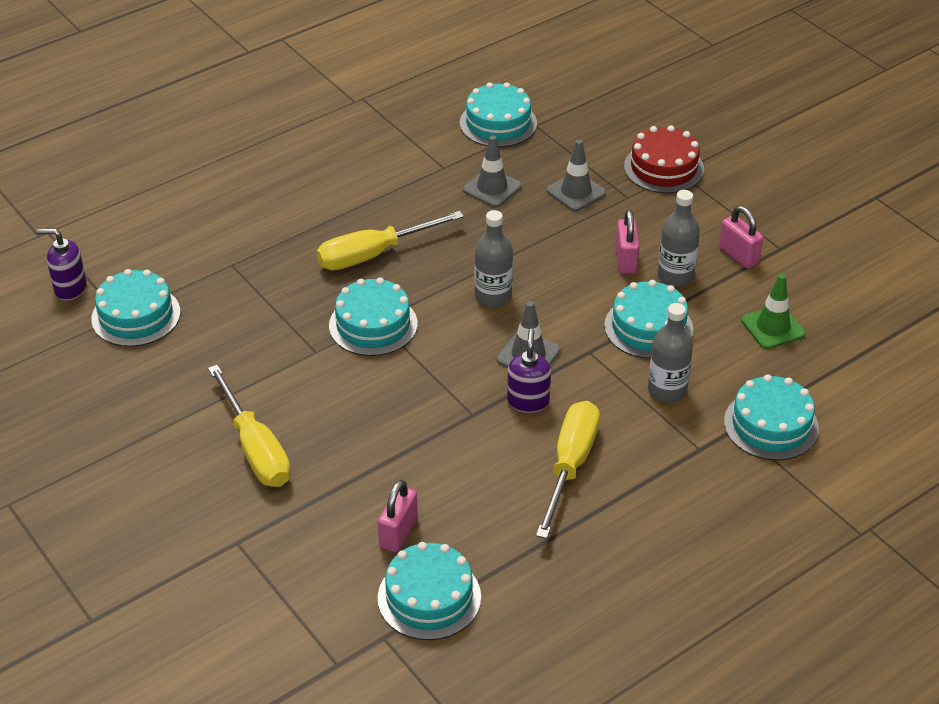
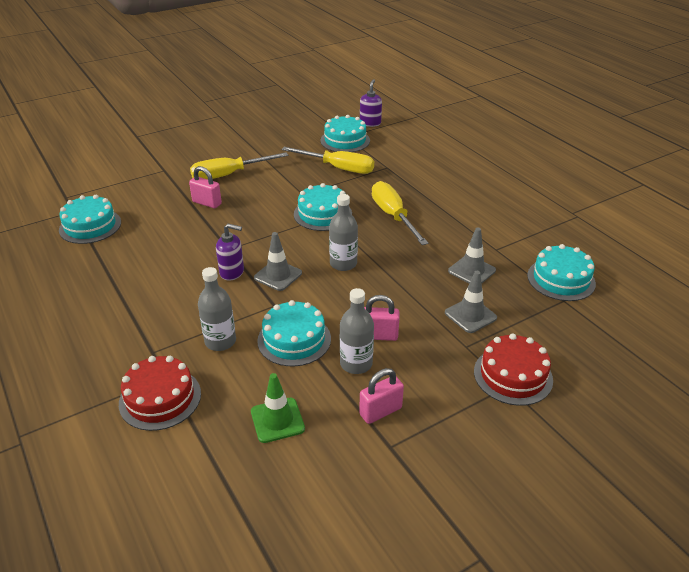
camera: 95 degrees right, 5 degrees down
pink padlock [378,480,418,552] -> pink padlock moved to [189,166,222,208]
yellow screwdriver [536,401,600,539] -> yellow screwdriver moved to [281,147,374,174]
turquoise cake [724,374,819,460] -> red cake [119,356,201,431]

